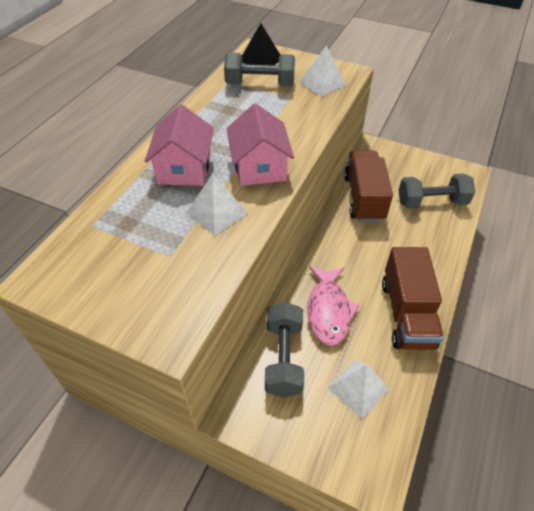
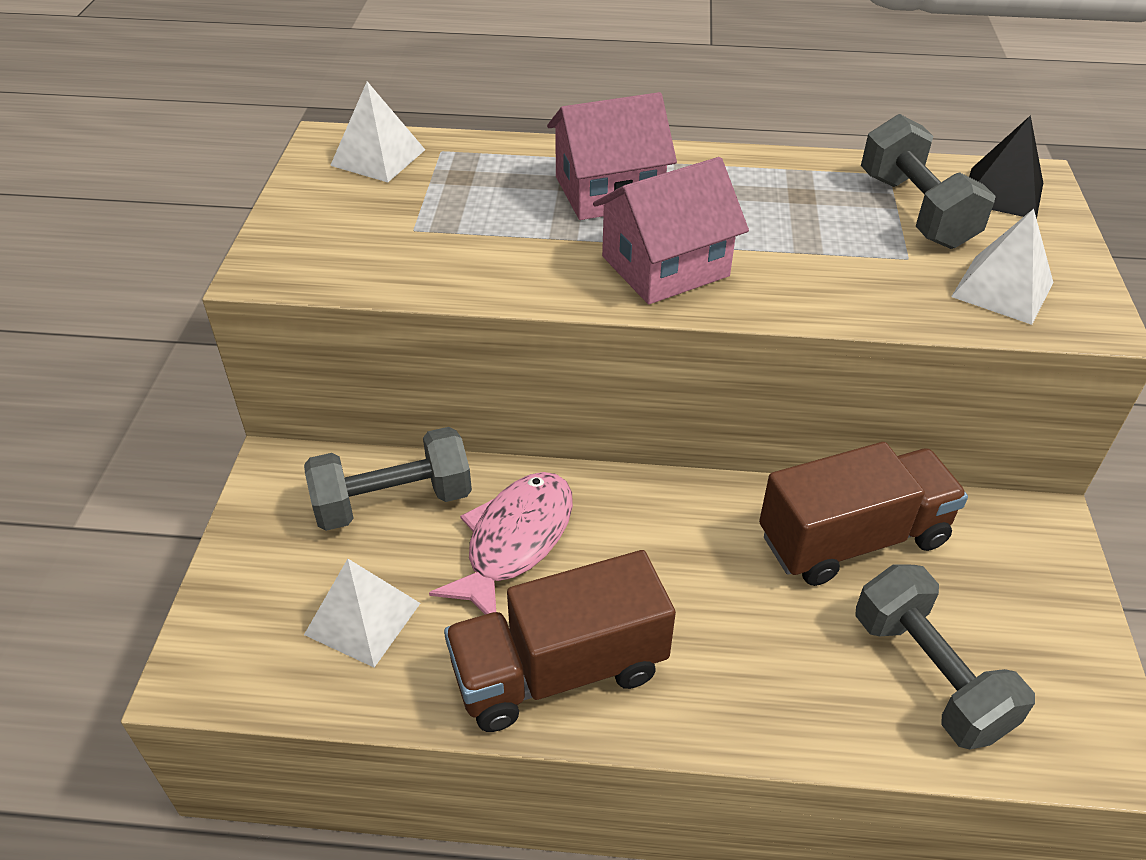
camera: 70 degrees right, 5 degrees down
white pyramid [187,174,248,236] -> white pyramid moved to [330,82,425,182]
pink fish [307,266,359,346] -> pink fish turned 135 degrees clockwise [429,472,573,615]

